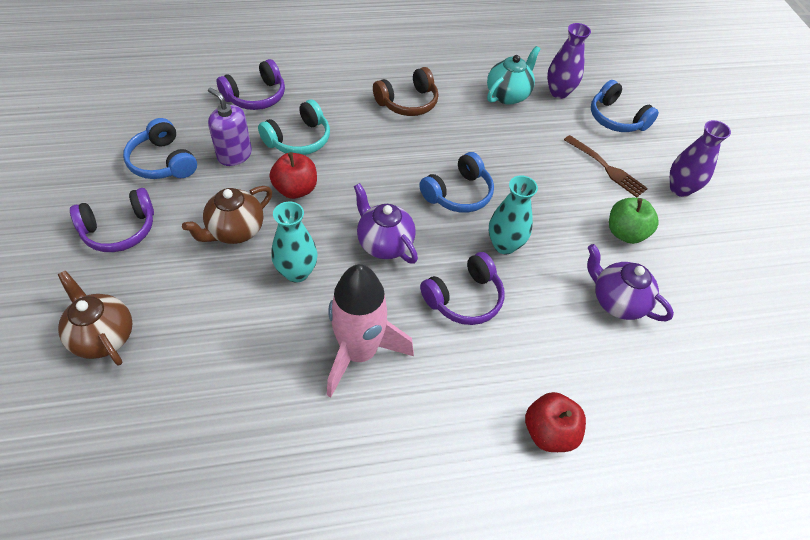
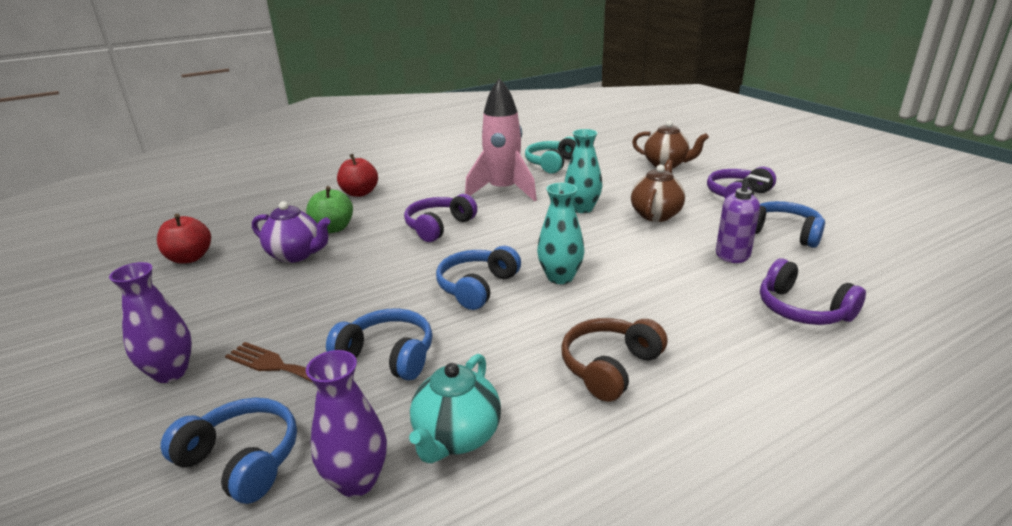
camera: 165 degrees right, 25 degrees down
purple headphones [216,59,285,110] -> purple headphones turned 75 degrees counterclockwise [760,259,866,325]
turquoise headphones [258,100,330,155] -> turquoise headphones moved to [525,136,576,174]
red apple [270,152,317,199] -> red apple moved to [157,214,211,264]
purple teapot [354,183,418,264] -> none
turquoise vase [489,176,538,254] -> turquoise vase moved to [537,183,585,284]
green apple [609,198,659,244] -> green apple moved to [306,186,353,233]
none -> blue headphones [326,309,433,380]

